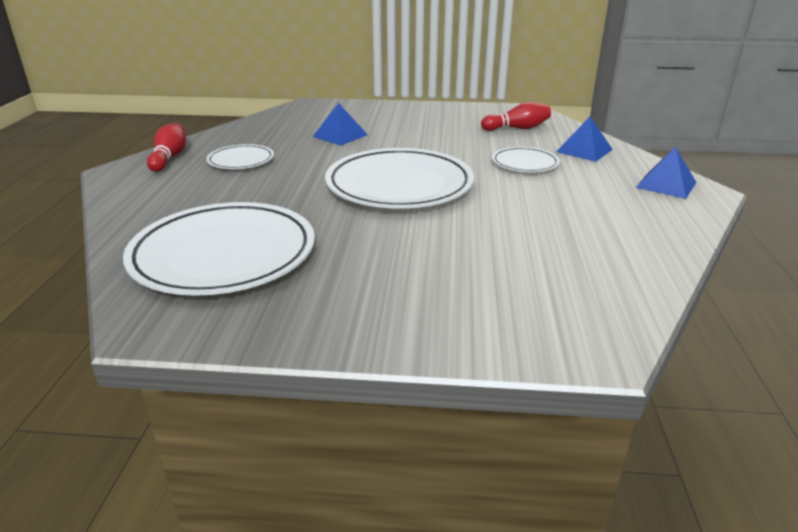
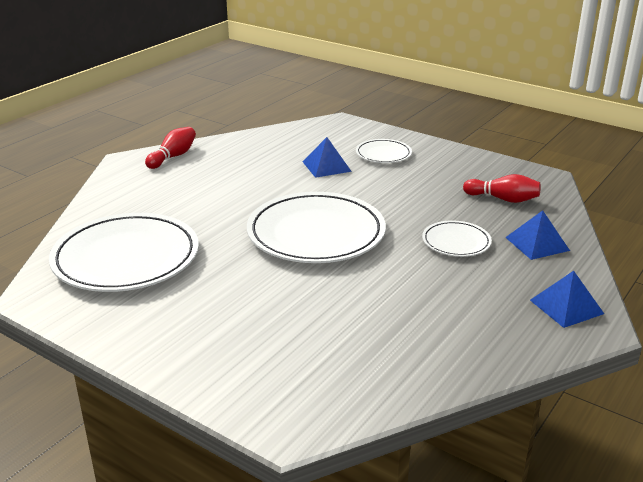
camera: 30 degrees right, 0 degrees up
white plate [207,144,274,169] -> white plate moved to [356,139,412,163]

